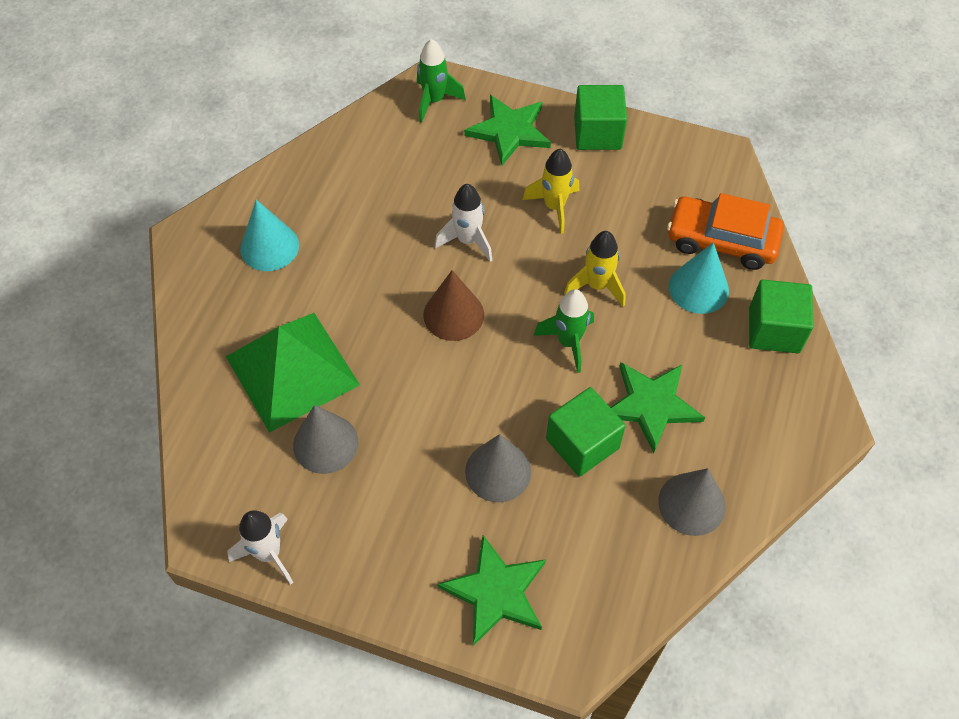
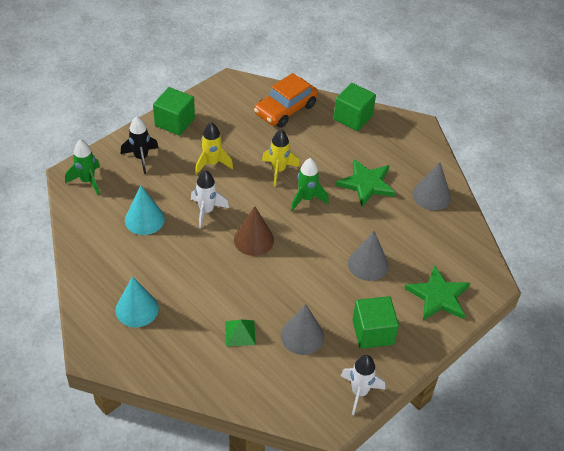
camera: 65 degrees left, 10 degrees down
green pyramid [226,313,360,433] -> green pyramid [225,319,256,346], size x0.42
green star [464,95,551,165] -> black rocket [121,116,159,174]
green cube [546,387,626,477] -> green cube moved to [353,296,399,349]
turquoise cone [669,242,729,314] -> turquoise cone moved to [125,185,165,235]

